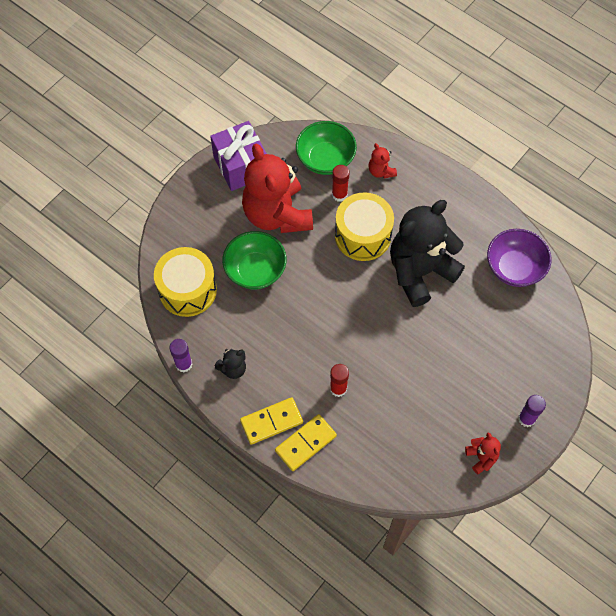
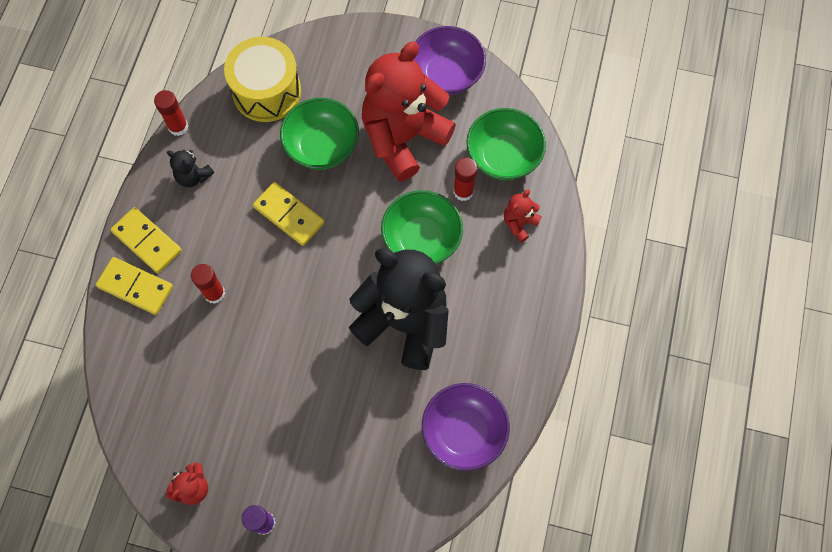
camera: 65 degrees right, 5 degrees up
purple glue stick [169,339,193,372] -> red glue stick [154,90,189,136]
purple gift [210,121,267,191] -> purple bowl [413,26,486,95]
yellow drum [335,193,394,261] -> green bowl [381,190,463,264]
none -> yellow domino [253,182,325,246]

